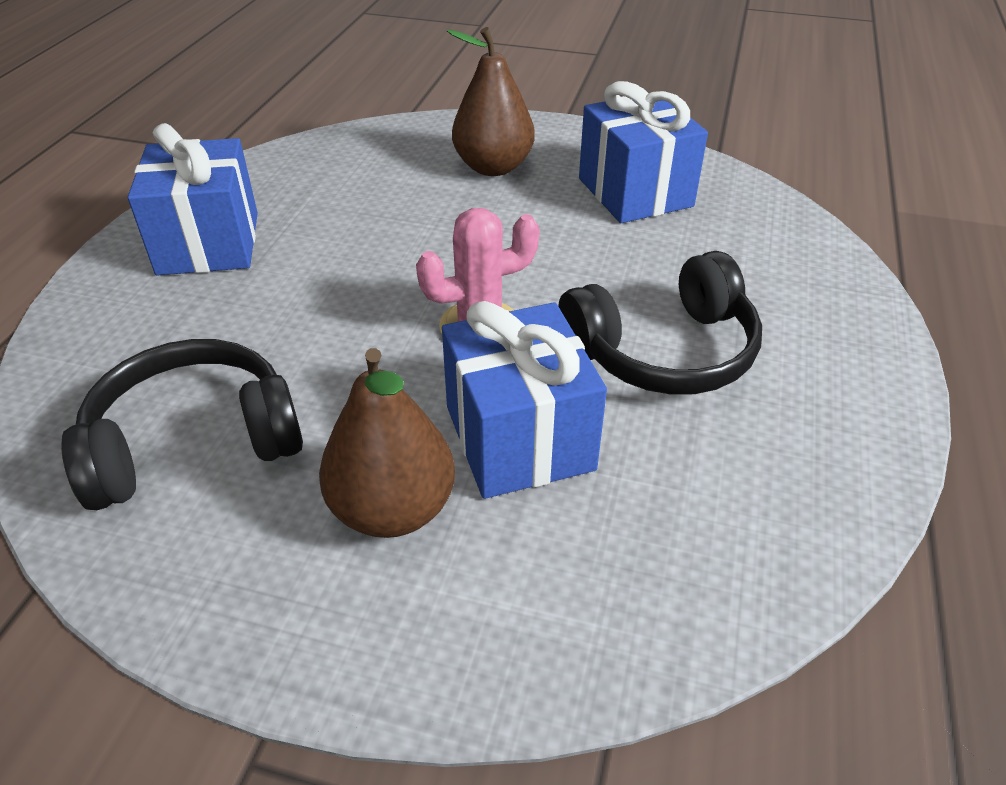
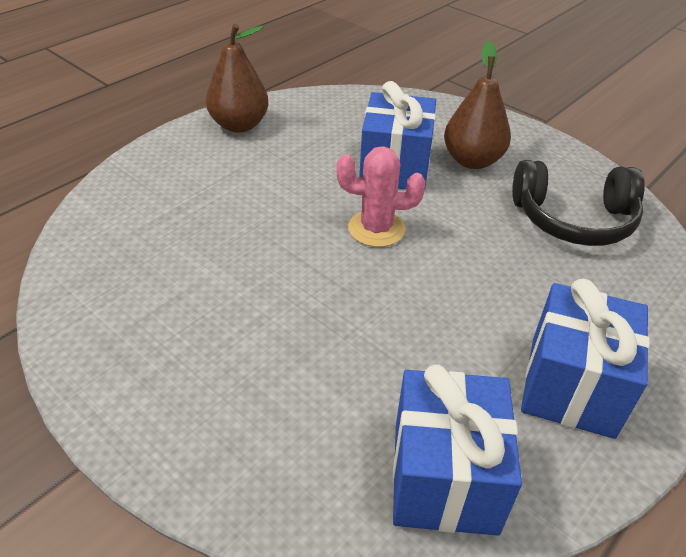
camera: 155 degrees left, 0 degrees up
brown pear [447,27,534,176] -> brown pear moved to [206,24,269,133]
black headphones [558,251,762,395] -> none
blue gift [579,81,708,223] -> blue gift moved to [393,364,522,536]

